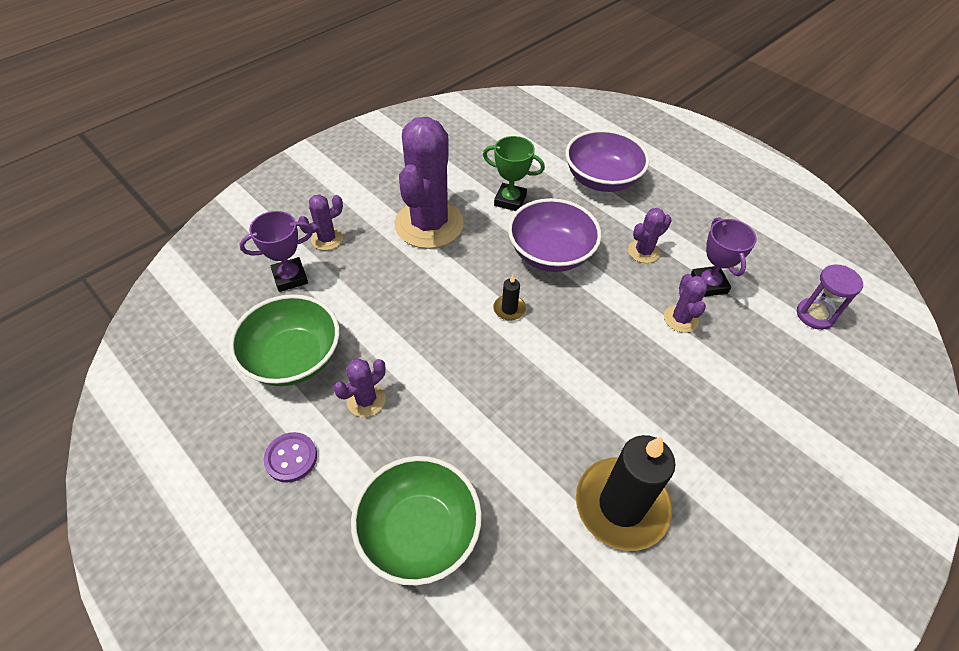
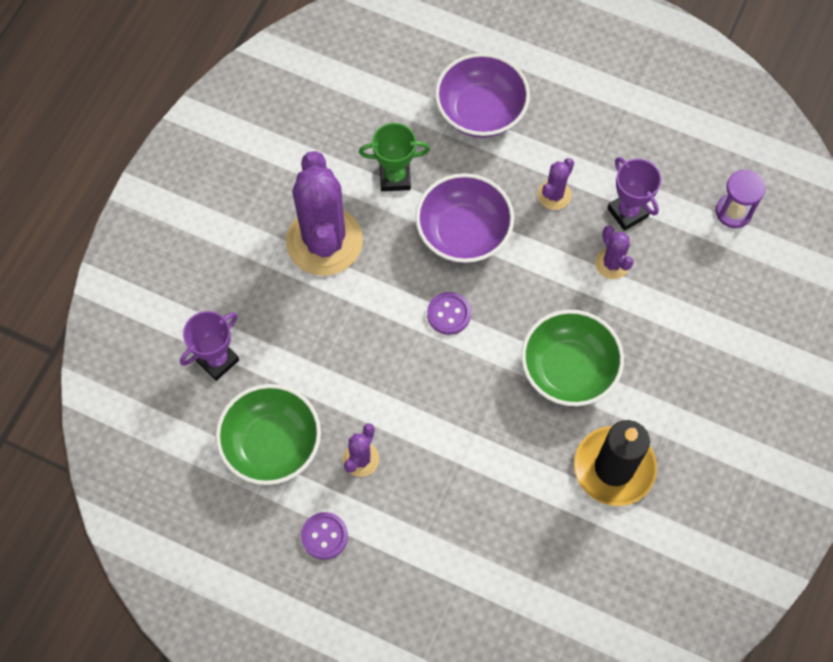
camera: 20 degrees left, 15 degrees up
purple cactus [298,194,343,250] -> none
green bowl [351,456,482,586] -> green bowl moved to [521,309,624,406]
black candle [493,275,526,321] -> purple button [427,292,471,335]

